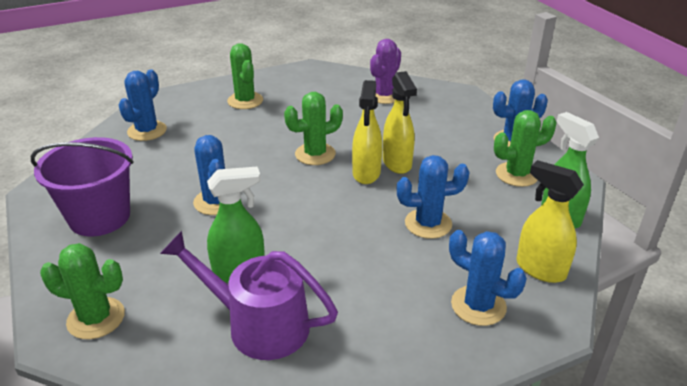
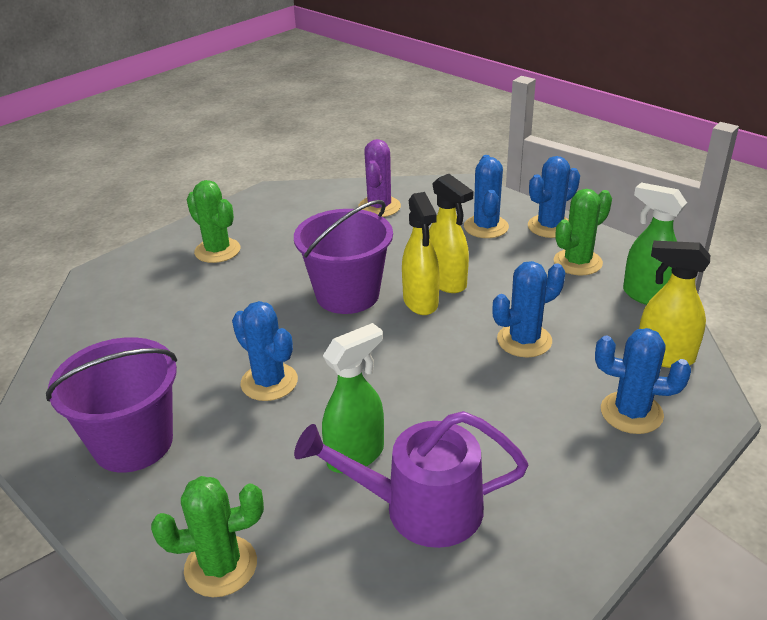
camera: 20 degrees left, 0 degrees up
blue cactus [119,69,167,141] -> blue cactus moved to [464,155,509,238]
green cactus [284,92,343,165] -> purple bucket [294,200,393,314]

